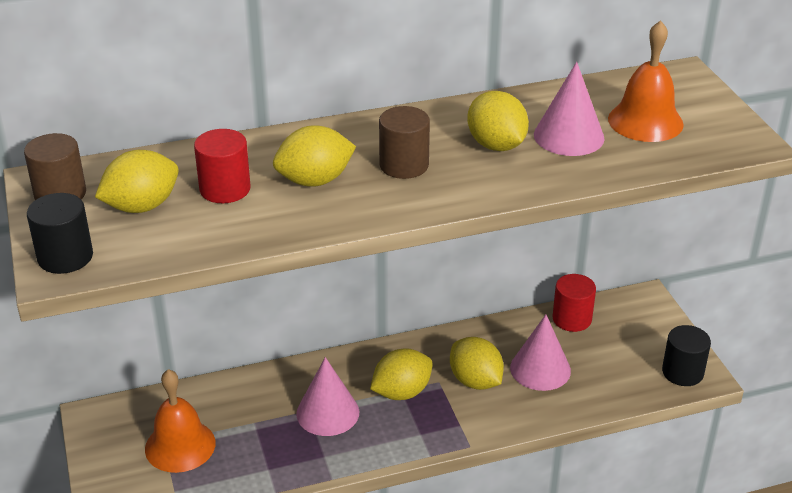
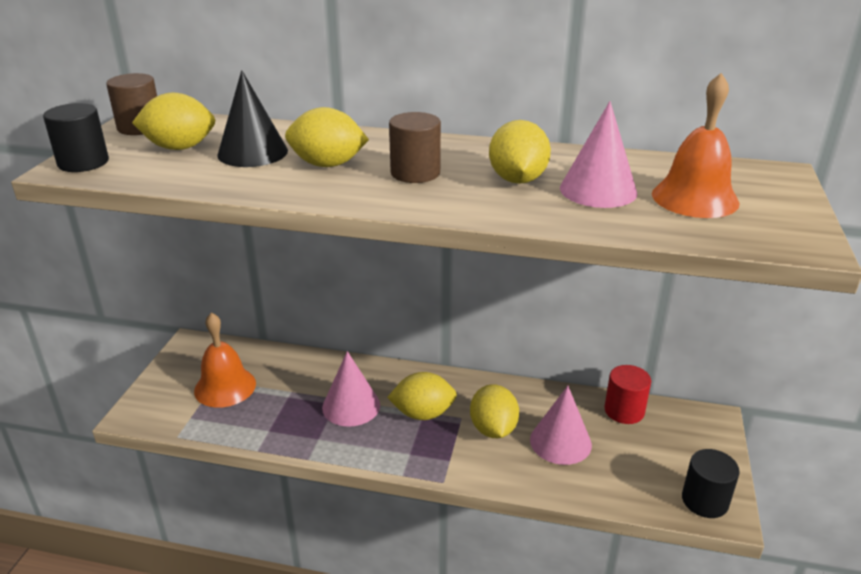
camera: 30 degrees right, 5 degrees down
red cylinder [194,129,251,203] -> black cone [217,70,288,167]

